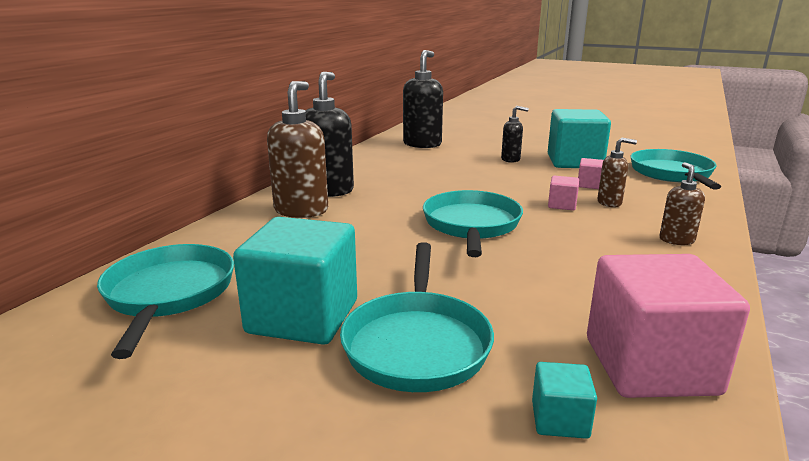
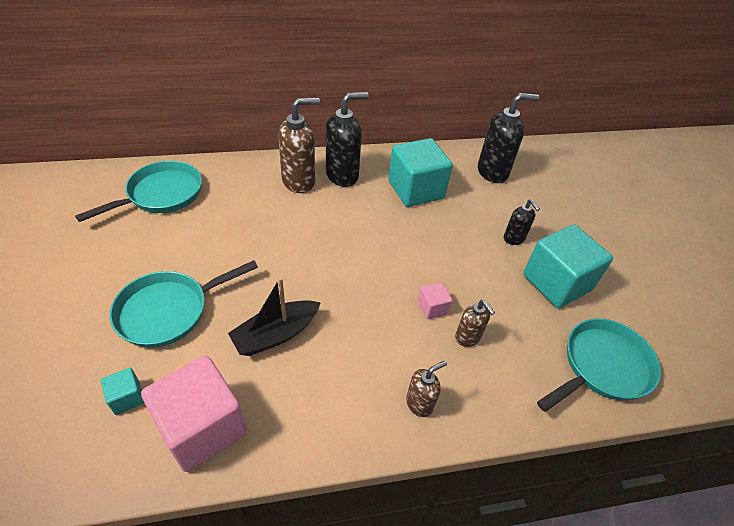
camera: 50 degrees right, 25 degrees up
turquoise cube [233,217,357,345] -> turquoise cube moved to [388,138,453,207]
turquoise pan [423,190,523,257] -> none
pink cube [578,158,603,189] -> none
none -> black boat [228,277,321,356]

